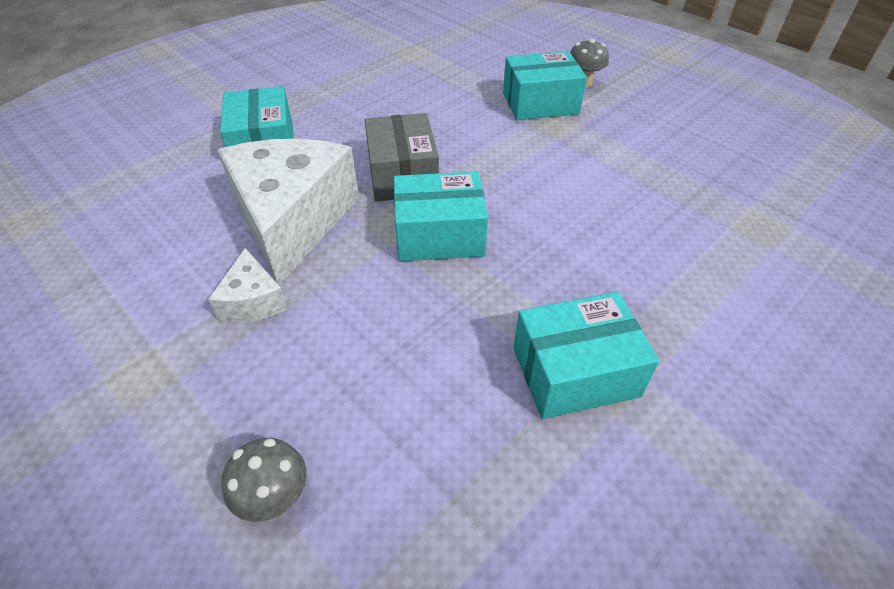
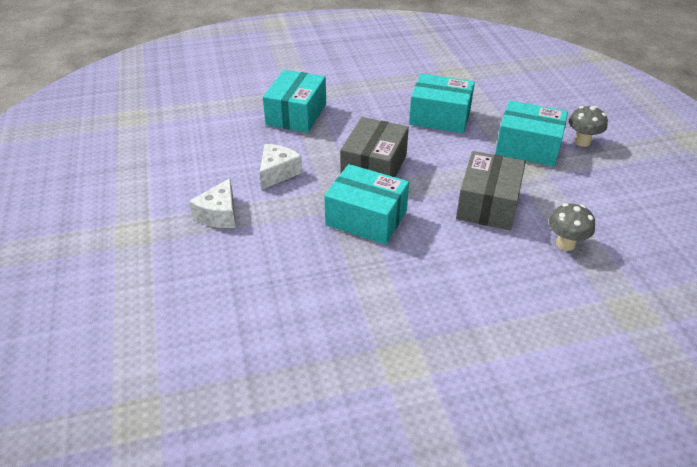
camera: 30 degrees right, 5 degrees down
white cheese [218,139,359,285] -> white cheese [260,144,302,189], size x0.45
grey mushroom [221,438,307,522] -> grey mushroom moved to [549,203,595,251]
turquoise box [514,292,659,419] -> turquoise box moved to [409,73,475,133]
none -> grey box [456,151,526,230]

